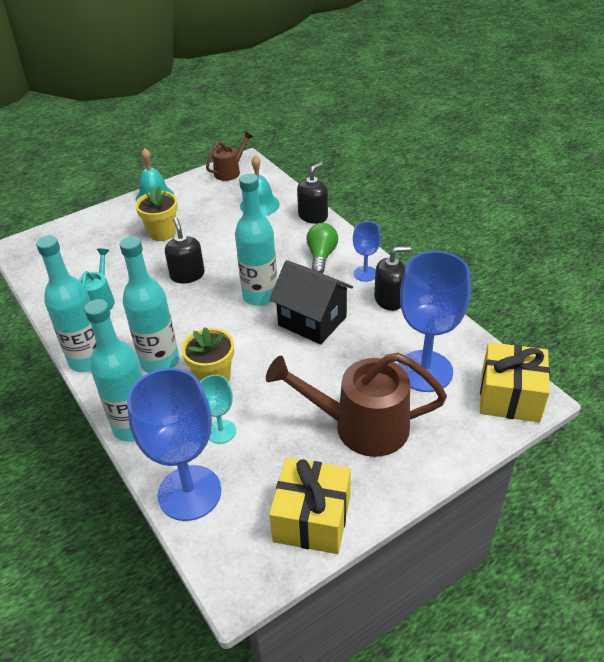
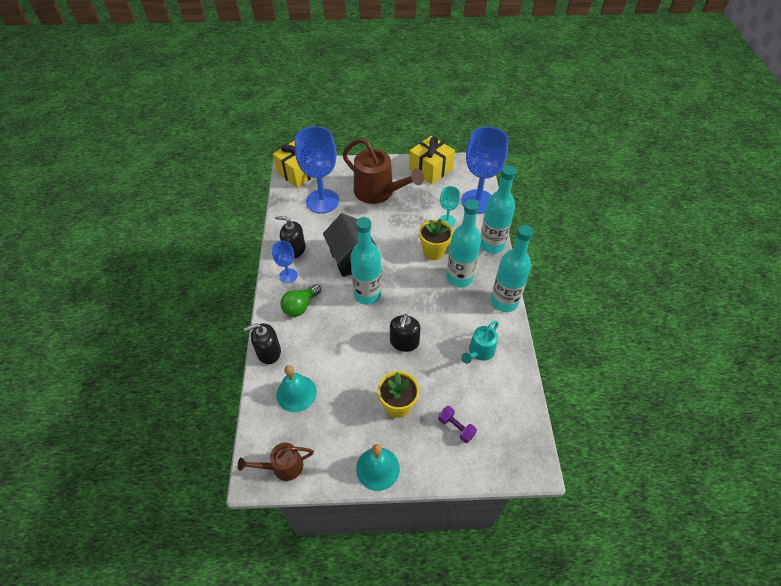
camera: 150 degrees left, 10 degrees up
none -> purple dumbbell [438,406,477,443]

